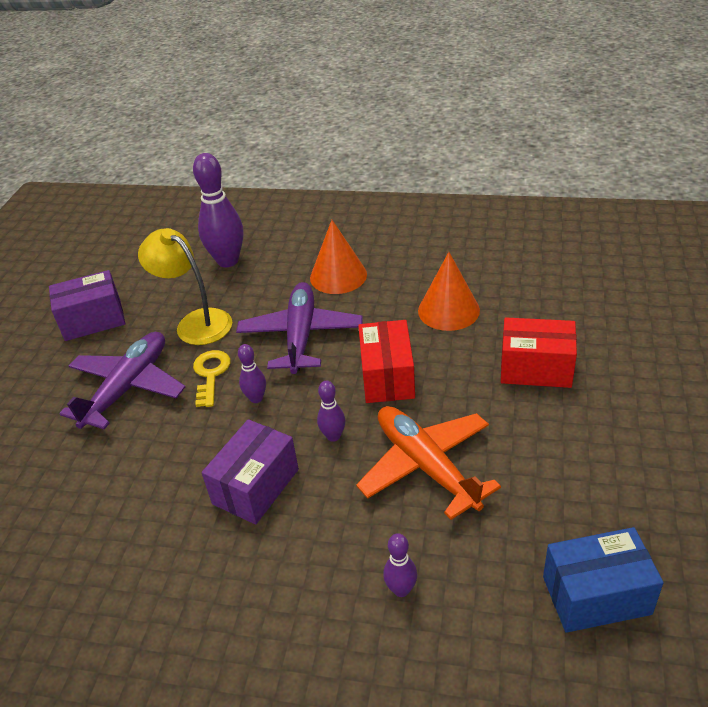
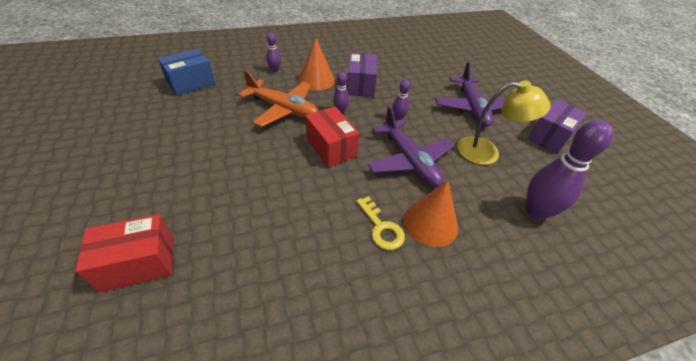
camera: 145 degrees right, 5 degrees up
yellow key [193,350,231,407] -> yellow key moved to [356,196,405,250]
orange cone [418,252,480,331] -> orange cone moved to [298,39,335,90]
red box [501,317,577,388] -> red box moved to [75,214,174,292]

